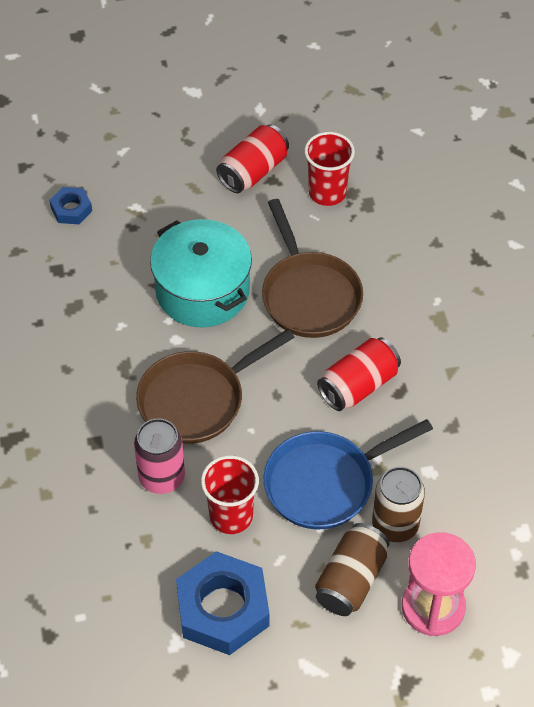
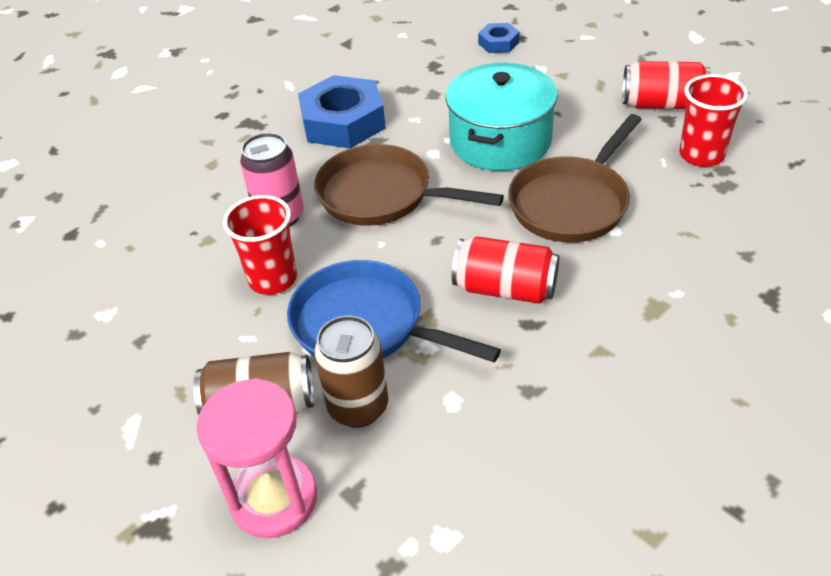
camera: 60 degrees right, 10 degrees down
blue nut [176,551,270,655] -> blue nut moved to [298,75,386,148]

